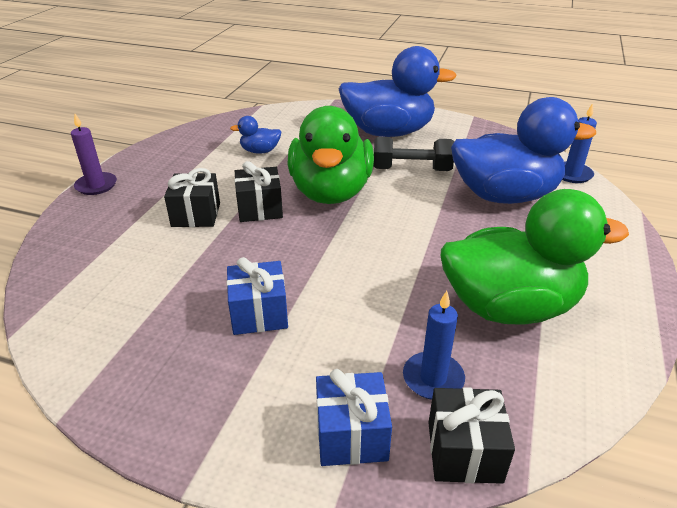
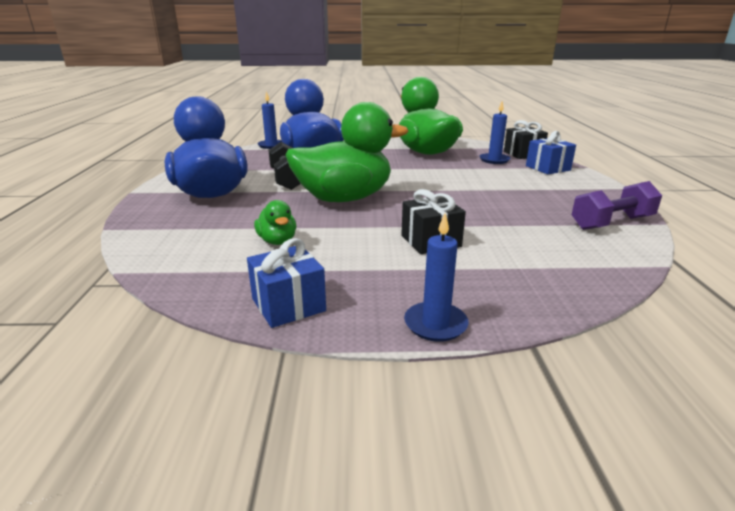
camera: 110 degrees left, 10 degrees down
purple candle [71,114,117,195] -> blue candle [404,213,468,342]
blue gift [227,257,288,335] -> blue gift moved to [247,238,326,328]
blue duck [230,116,281,154] -> green duck [254,200,296,245]
black gift [235,161,283,222] -> none
none -> purple dumbbell [572,181,662,230]

